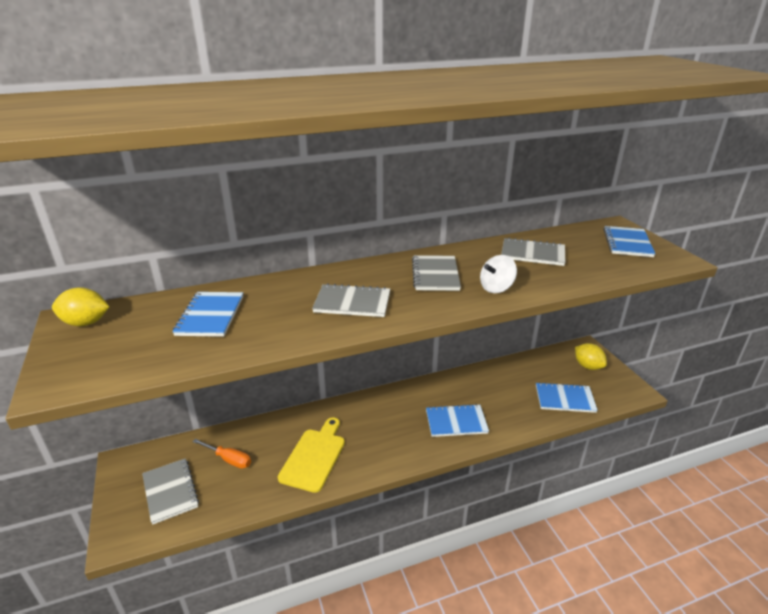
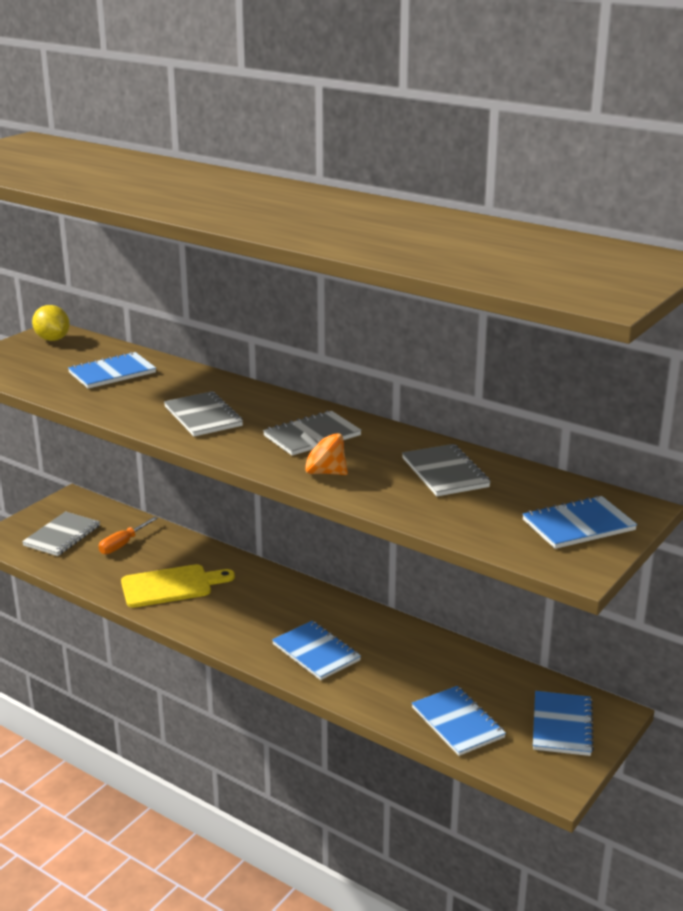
camera: 55 degrees right, 5 degrees down
orange screwdriver [192,439,251,469] -> orange screwdriver turned 45 degrees clockwise [99,517,158,554]
white spinning top [480,255,517,293] -> orange spinning top [301,432,348,475]
yellow lemon [575,343,607,370] -> blue notebook [533,691,594,756]

